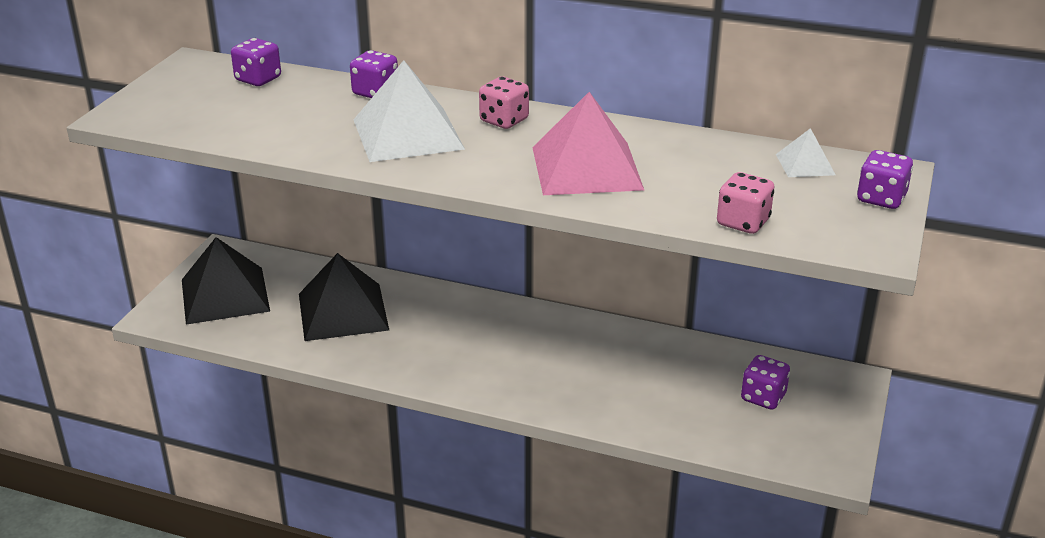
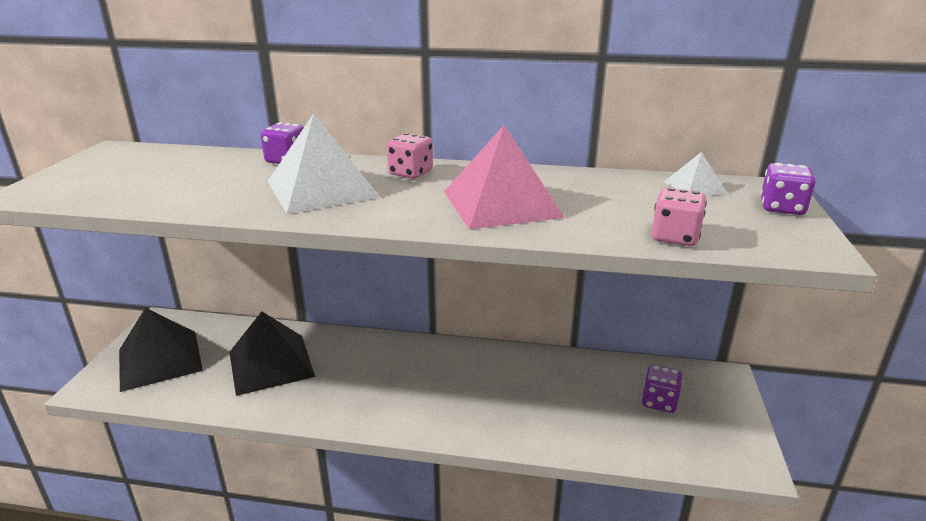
camera: 10 degrees left, 5 degrees down
purple dice [231,38,281,86] -> none

